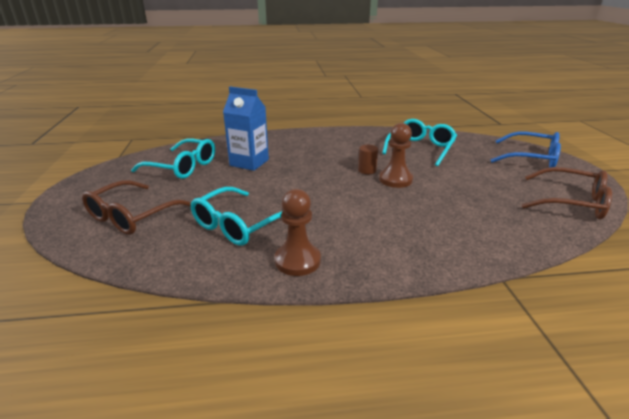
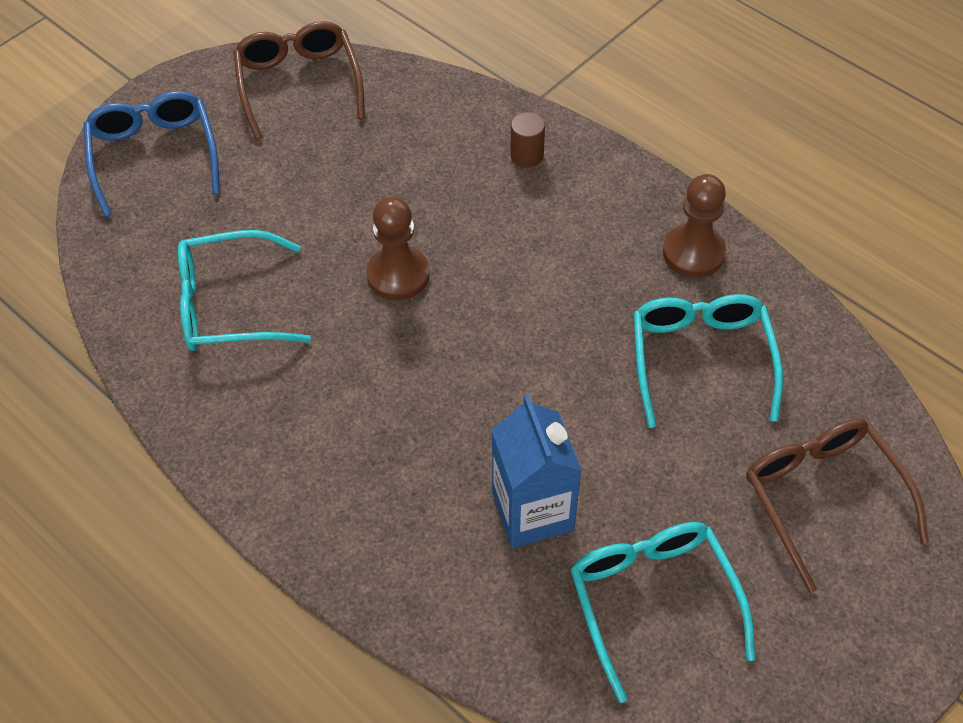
camera: 130 degrees left, 25 degrees up
brown glasses [82,180,191,235] -> brown glasses turned 105 degrees counterclockwise [746,419,929,593]
turquoise glasses [191,187,282,246] -> turquoise glasses turned 90 degrees counterclockwise [633,294,783,428]
brown cylinder [358,145,378,174] -> brown cylinder moved to [510,112,545,167]

